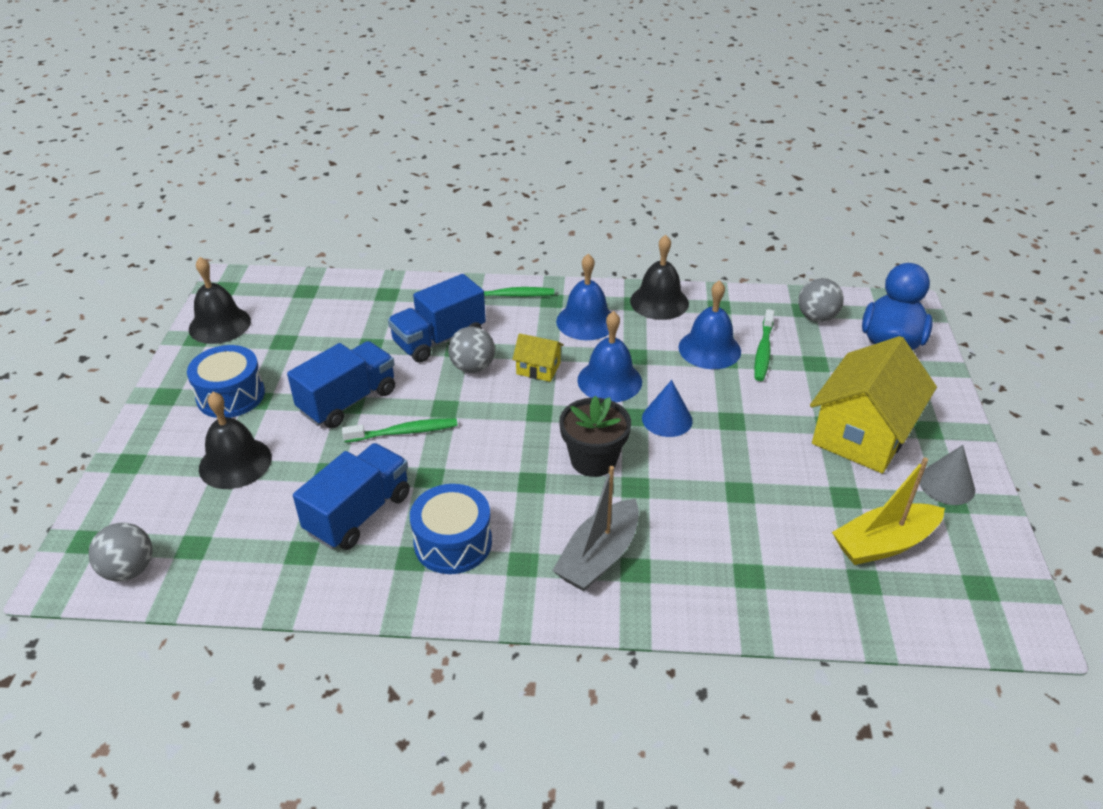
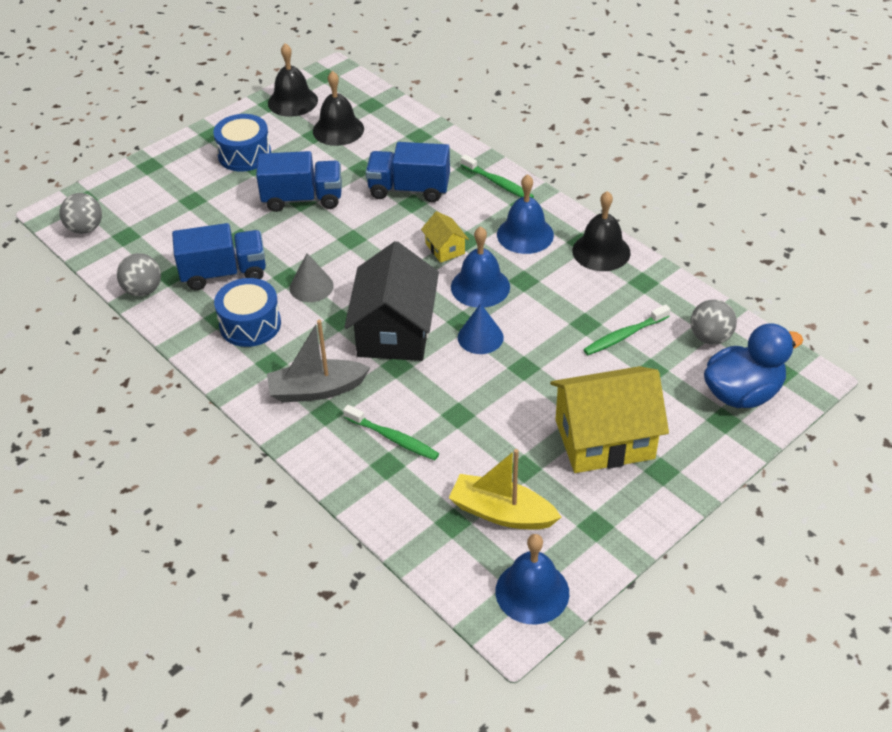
camera: 45 degrees right, 5 degrees up
black bell [199,392,272,489] -> black bell moved to [313,71,364,146]
green toothbrush [342,418,458,443] -> green toothbrush moved to [343,405,439,460]
grey ball [448,326,495,373] -> grey ball moved to [117,253,161,296]
black flower pot [559,396,631,477] -> black house [344,241,439,361]
blue bell [679,280,741,369] -> blue bell moved to [495,534,569,625]
grey cone [919,445,975,505] -> grey cone moved to [290,253,334,302]

